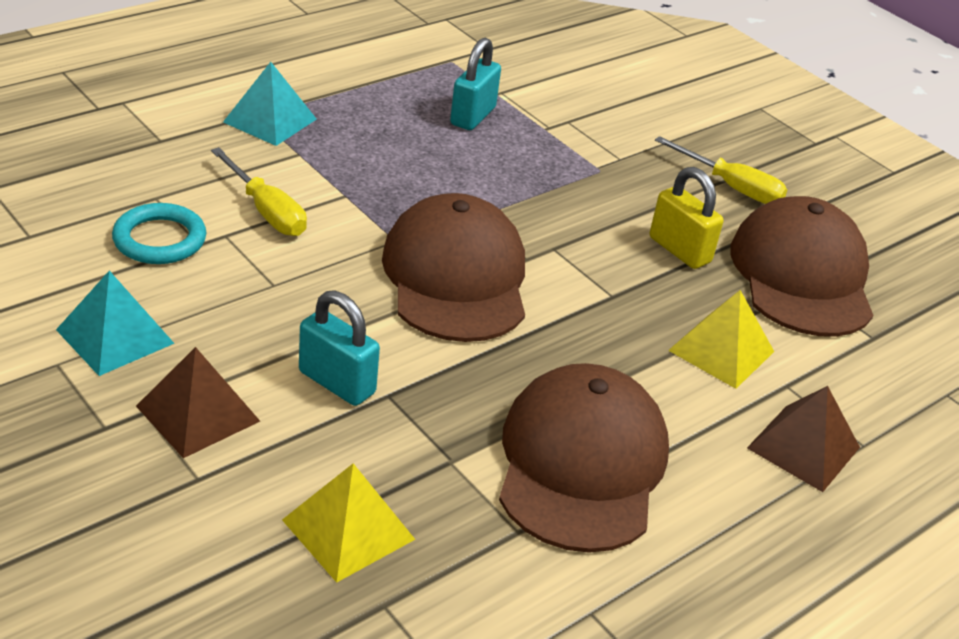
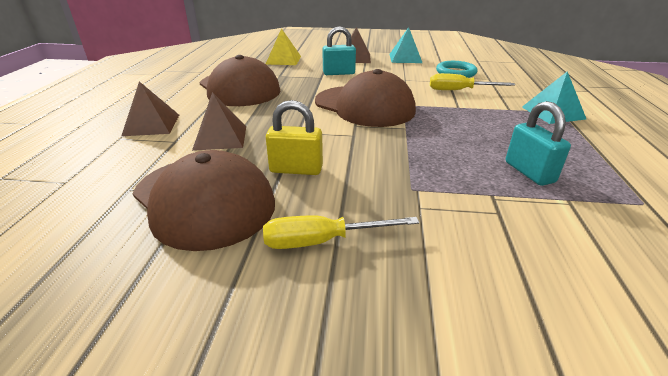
camera: 140 degrees right, 5 degrees down
yellow pyramid [668,290,774,389] -> brown pyramid [192,92,246,151]

